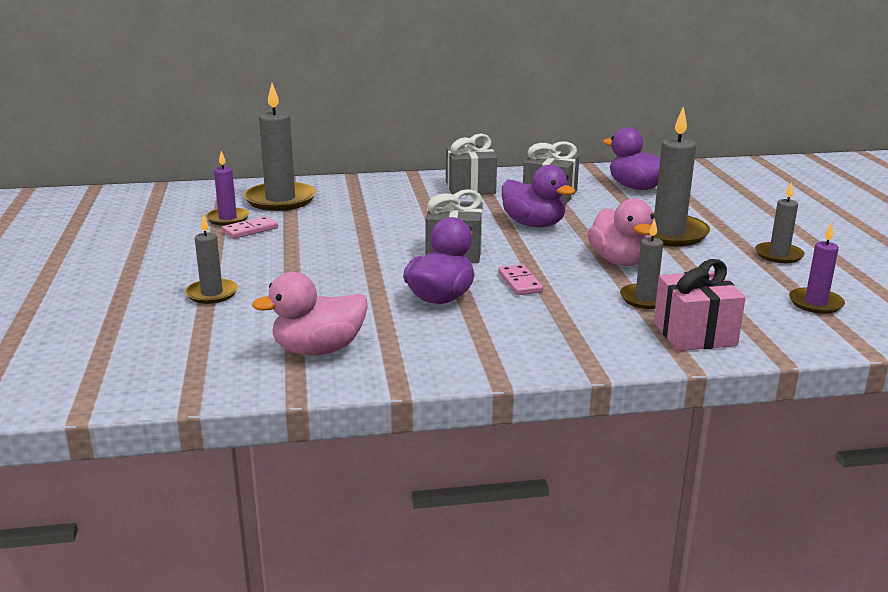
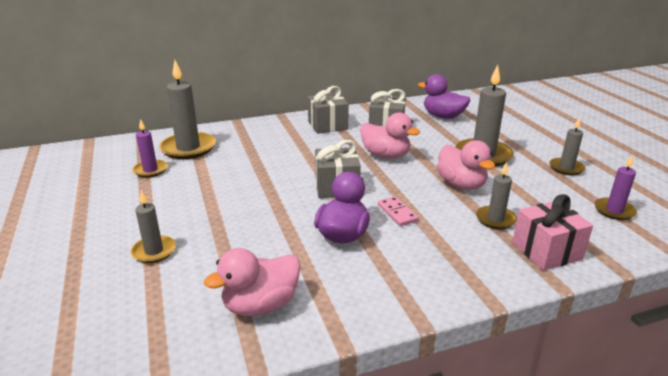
camera: 10 degrees left, 5 degrees up
pink domino [222,216,278,239] -> none
purple duck [502,165,576,227] -> pink duck [360,112,420,159]

